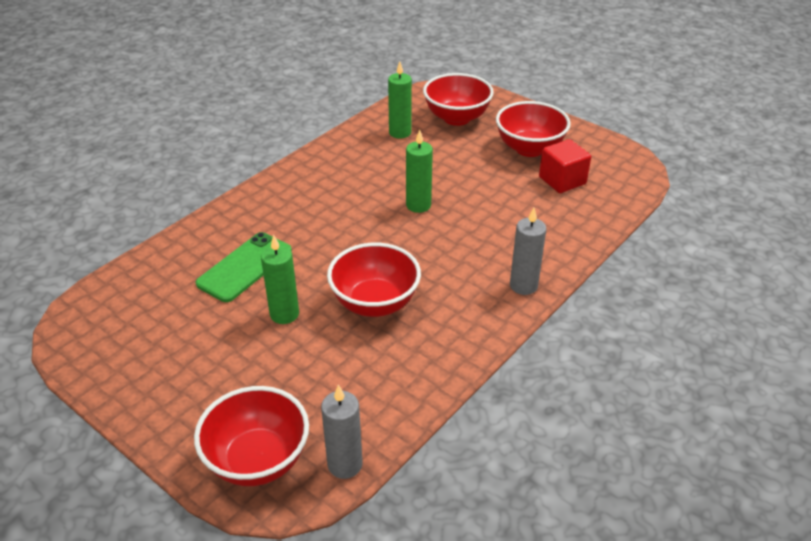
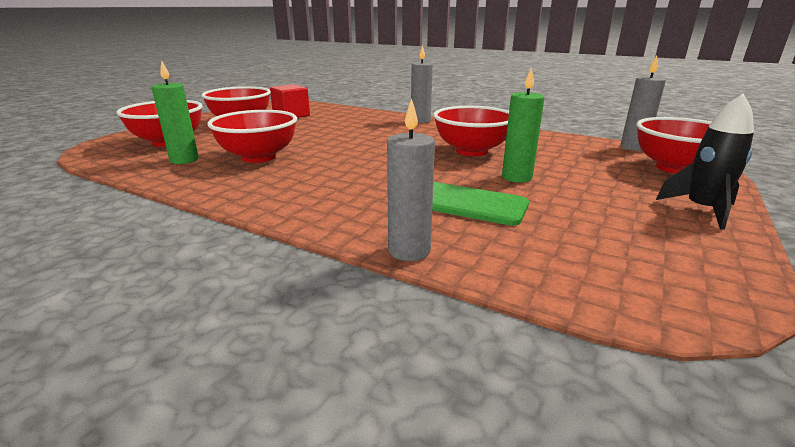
camera: 100 degrees left, 15 degrees down
green candle [406,130,433,213] -> none
none -> red bowl [207,110,297,163]
none -> grey candle [387,98,435,261]
none -> black rocket [656,94,754,230]

